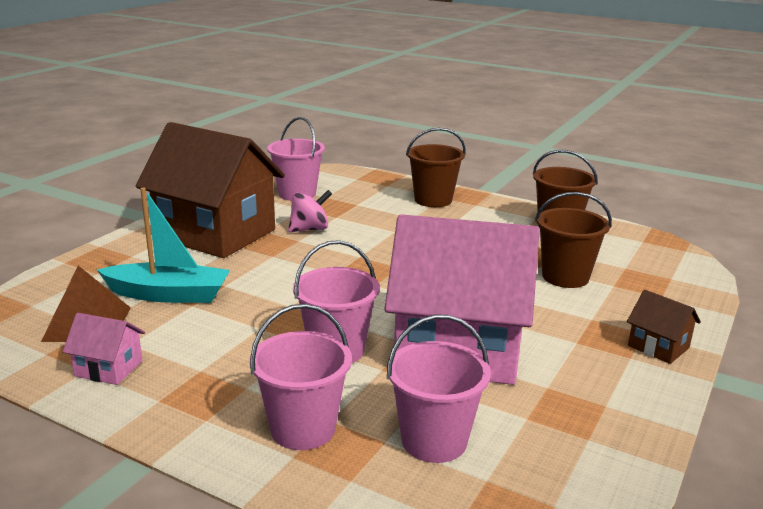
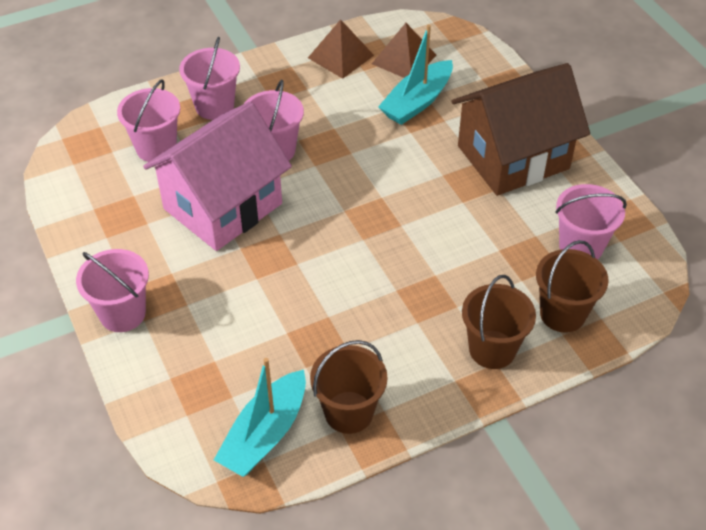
camera: 125 degrees right, 25 degrees up
pink house [63,313,145,385] -> brown pyramid [308,19,374,79]
pink spinning top [288,190,332,232] -> none
brown bucket [535,192,612,288] -> brown bucket moved to [536,240,609,333]
brown house [627,290,701,364] -> pink bucket [76,249,149,332]
none -> turquoise boat [214,358,306,477]

